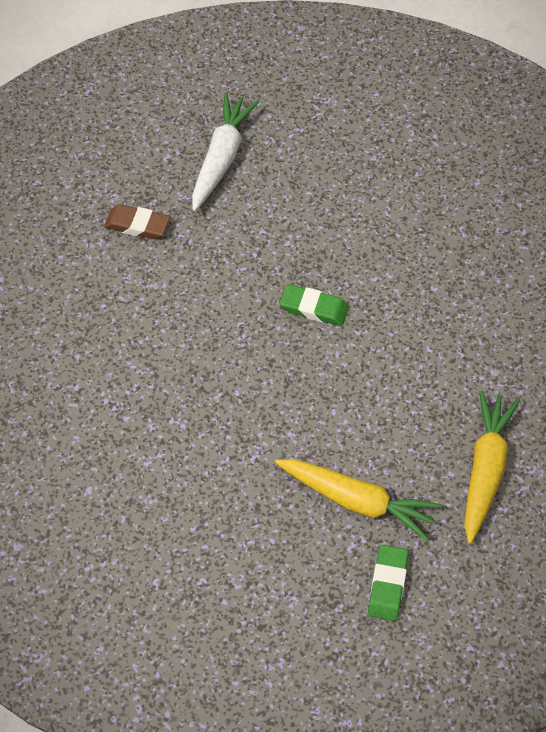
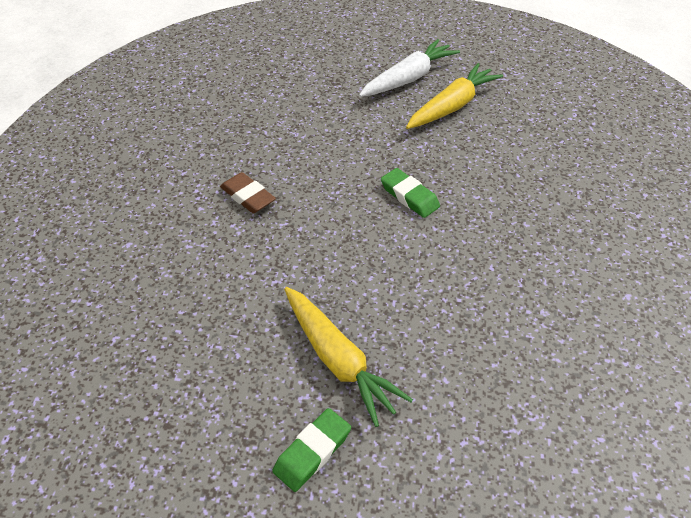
camera: 30 degrees right, 10 degrees down
brown eraser [104,204,170,239] -> brown eraser moved to [220,172,276,213]
yellow carrot [464,391,520,544] -> yellow carrot moved to [406,63,503,129]

